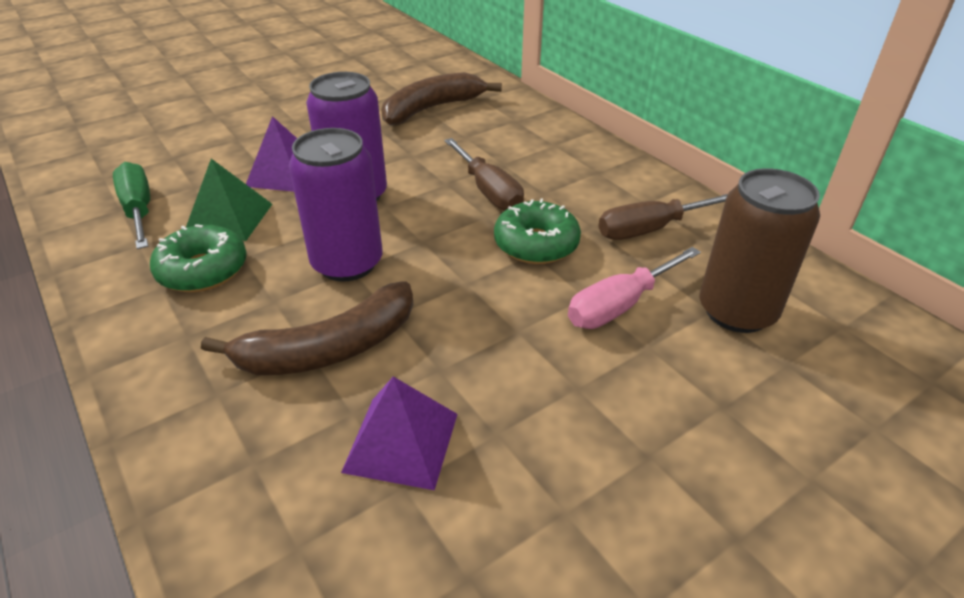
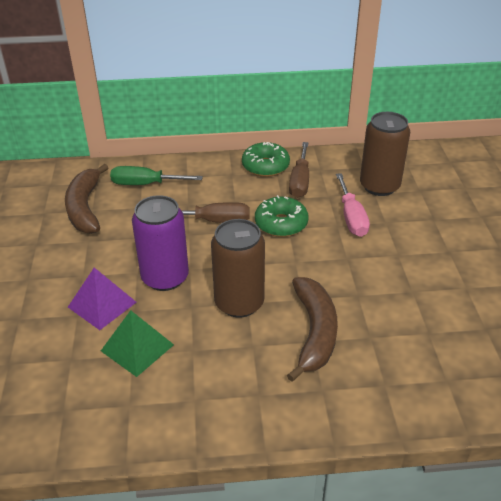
camera: 60 degrees left, 0 degrees up
green screwdriver [113,162,150,249] -> green screwdriver moved to [110,166,203,185]
green donut [150,224,247,292] -> green donut moved to [242,142,290,177]
purple can [289,128,382,282] -> brown can [211,219,265,318]
purple pyramid [341,376,458,490] -> none

